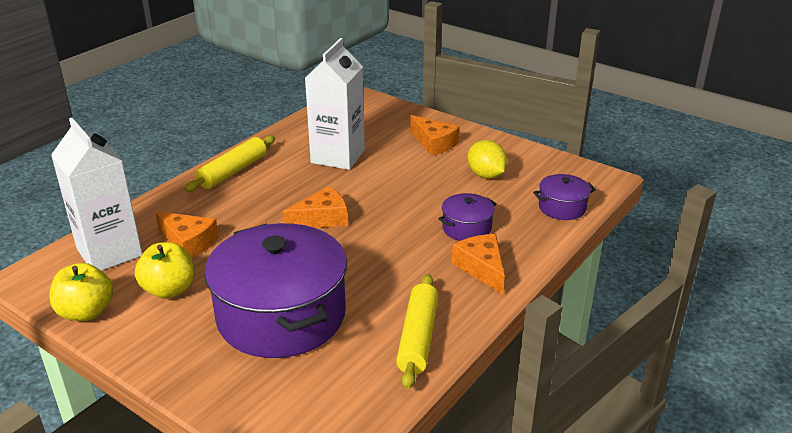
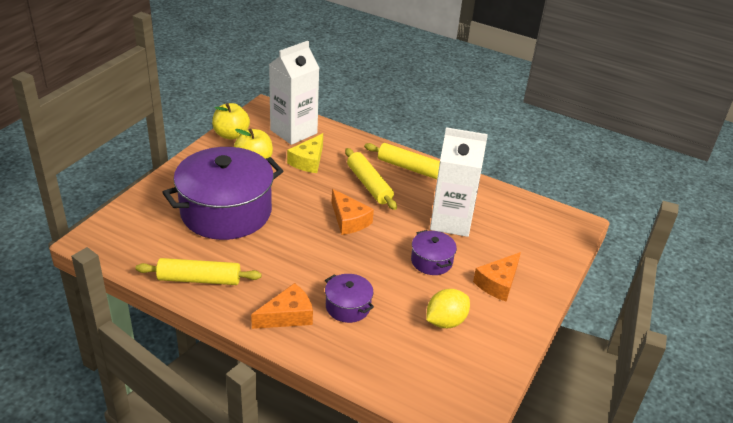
camera: 80 degrees right, 5 degrees up
orange cheese [155,211,219,258] -> yellow cheese [287,133,323,173]
purple pot [533,174,596,220] -> purple pot moved to [411,230,457,275]
none -> yellow rolling pin [345,148,397,210]

